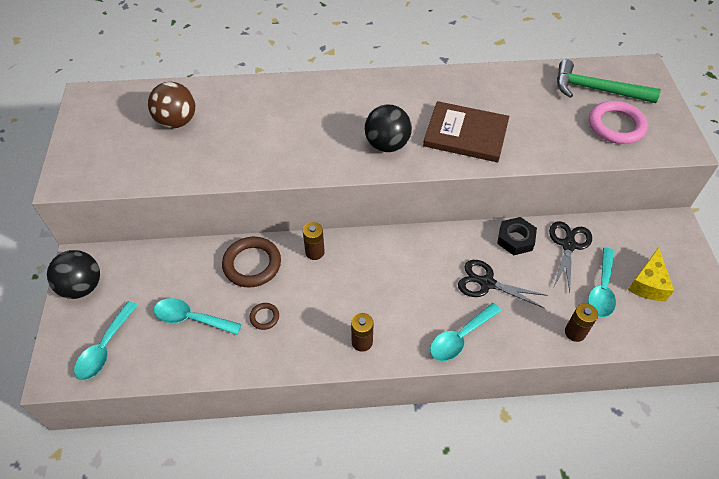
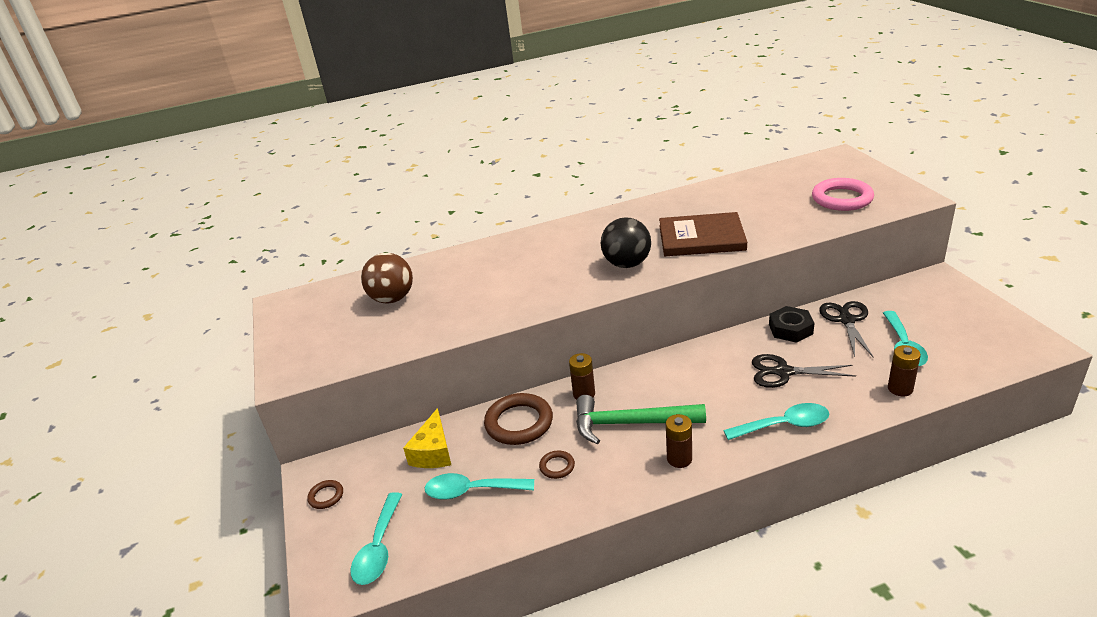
camera: 10 degrees left, 20 degrees down
black ball [47,250,100,299] -> brown ring [307,480,343,509]
turquoise spoon [430,303,501,361] -> turquoise spoon turned 135 degrees counterclockwise [723,403,829,440]
green hammer [557,59,661,103] -> green hammer moved to [576,395,706,444]
yellow cheese [628,247,674,301] -> yellow cheese moved to [403,408,451,468]

